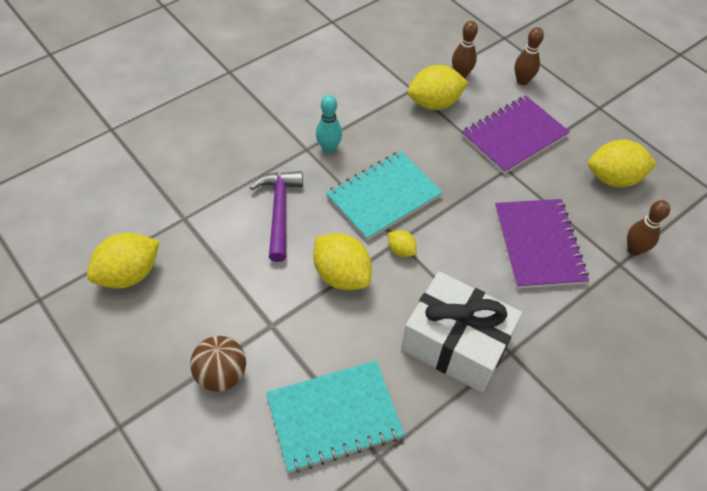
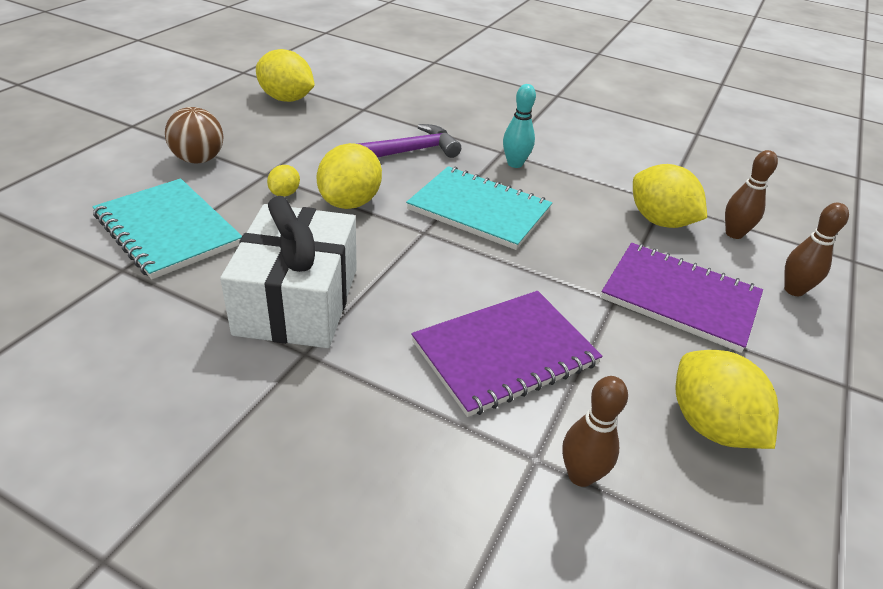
camera: 65 degrees right, 15 degrees down
yellow lemon [388,230,417,257] -> yellow lemon moved to [267,165,300,197]

